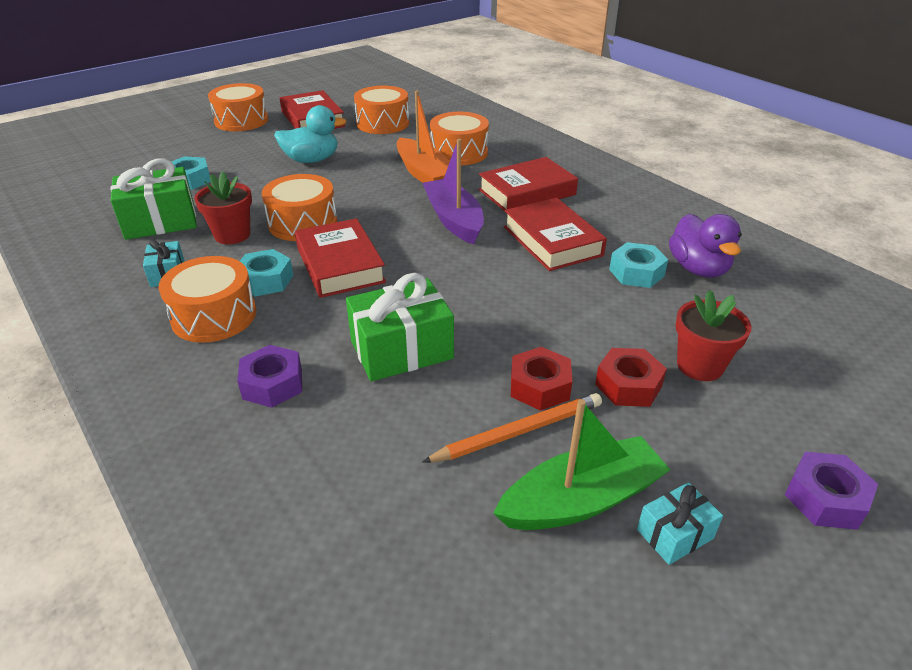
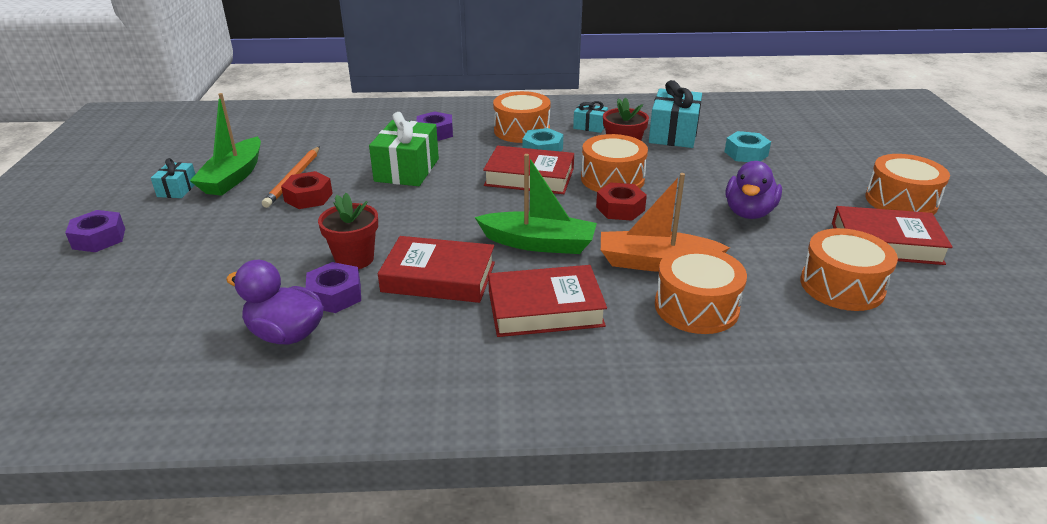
camera: 125 degrees right, 5 degrees down
green gift [110,158,197,240] -> turquoise gift [649,80,702,148]
turquoise duck [274,105,347,163] -> purple duck [726,161,782,219]
purple boat [423,139,484,244] -> green boat [475,154,597,254]
red book [479,157,578,211] -> red book turned 75 degrees clockwise [488,265,607,337]
red nut [595,348,667,407] -> red nut moved to [596,182,647,221]
turquoise nut [609,242,668,288] -> purple nut [306,262,361,313]
red flower pot [675,290,751,381] -> red flower pot moved to [318,193,378,269]

